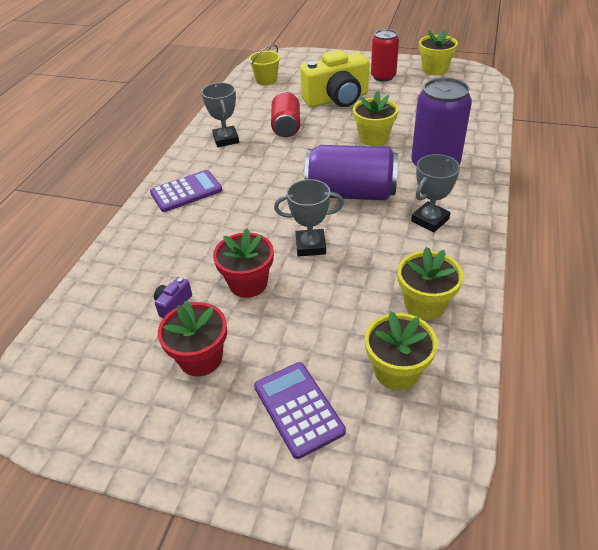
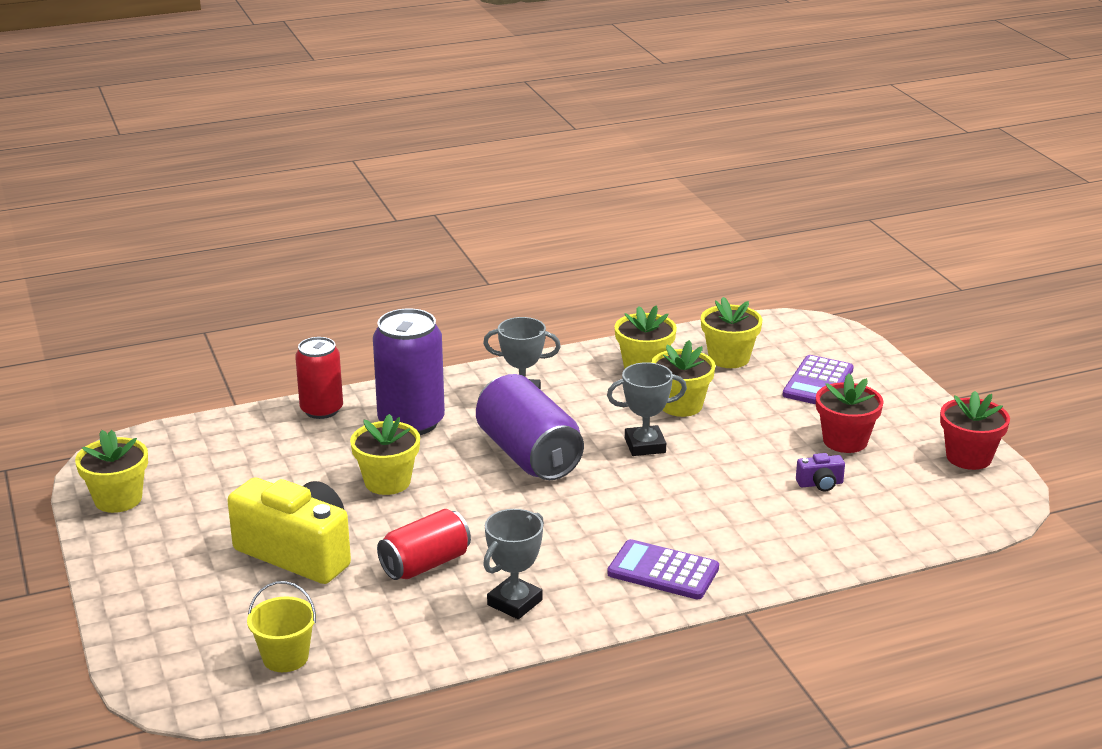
camera: 130 degrees left, 15 degrees down
red flower pot [213,228,274,298] -> red flower pot moved to [940,391,1010,470]
grey trophy [274,179,344,257] -> grey trophy turned 60 degrees counterclockwise [607,362,687,456]
red can [371,29,399,82] -> red can moved to [295,337,343,419]
none -> yellow flower pot [651,340,715,417]

